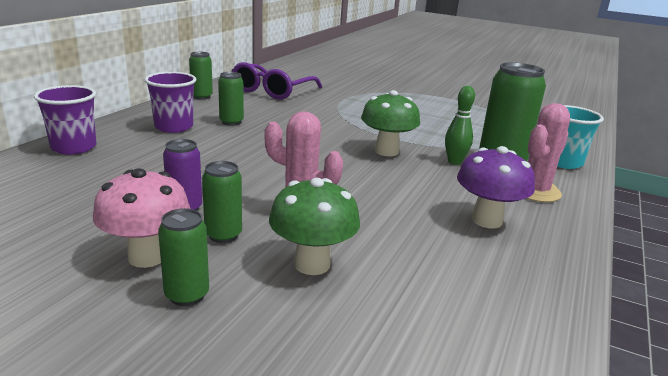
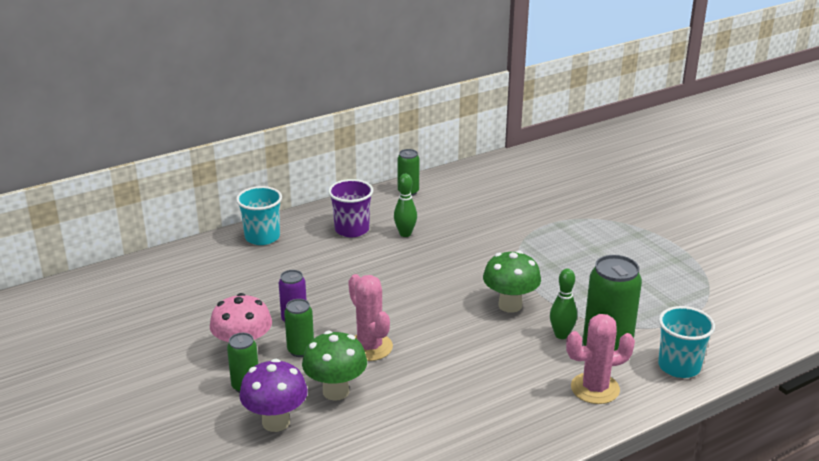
camera: 35 degrees right, 5 degrees up
purple cup [34,85,97,155] -> turquoise cup [236,186,282,245]
green can [218,72,244,126] -> green bowling pin [394,174,417,237]
purple glasses [232,62,322,100] -> none
purple mushroom [457,146,535,228] -> purple mushroom moved to [239,359,308,432]

